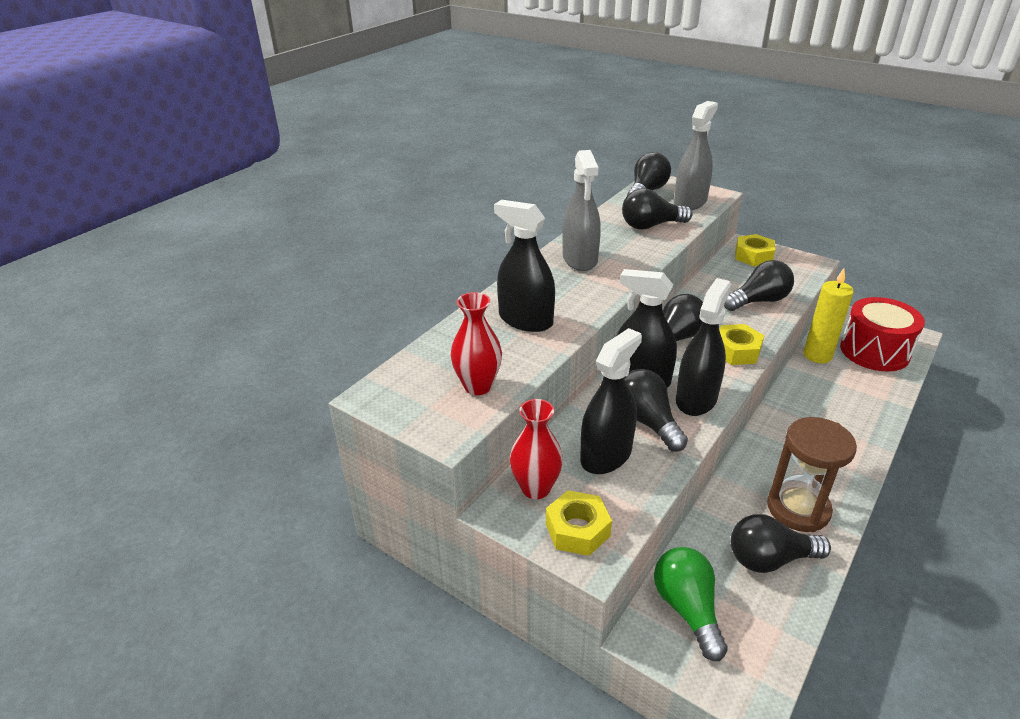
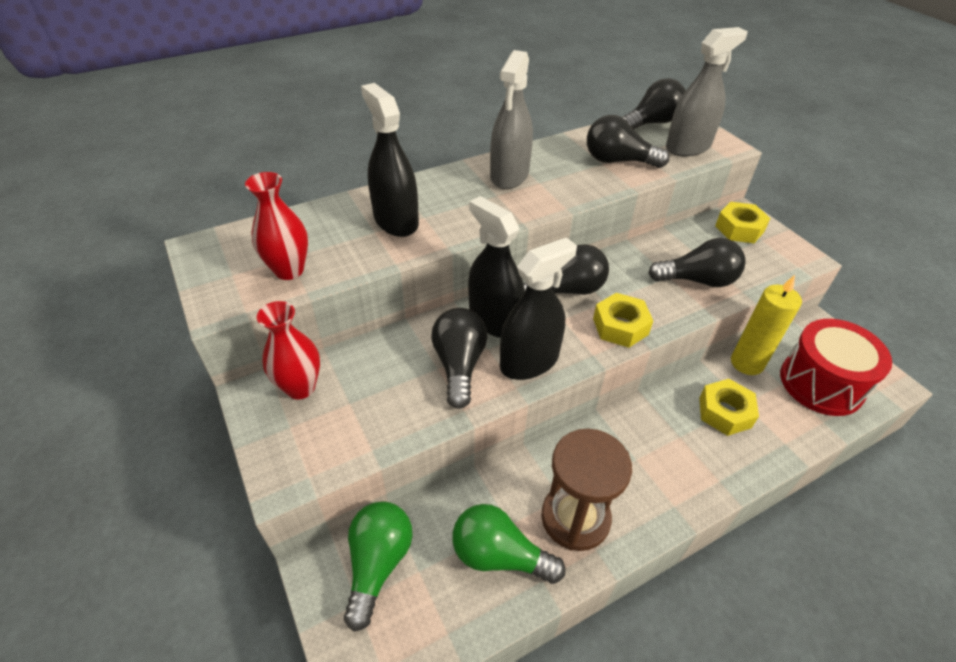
camera: 25 degrees right, 10 degrees up
yellow nut [546,490,612,556] -> yellow nut moved to [699,379,759,436]
black spray bottle [580,328,642,474] -> none
black light bulb [731,514,831,573] -> green light bulb [452,504,565,584]

